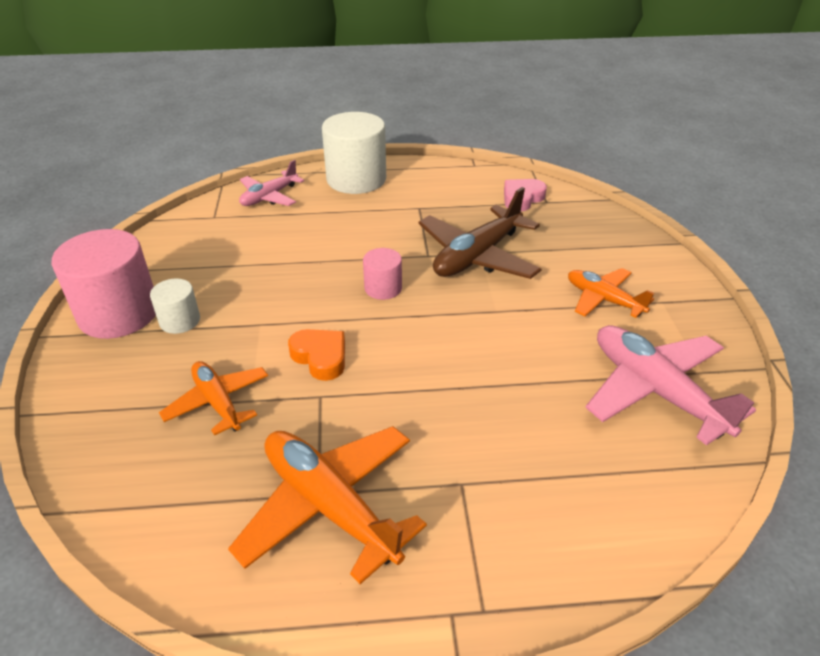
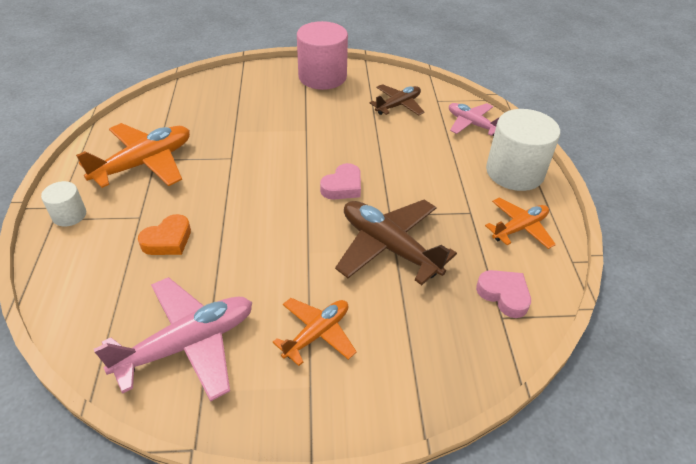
camera: 90 degrees right, 5 degrees up
white cylinder [150,279,200,334] -> white cylinder moved to [41,181,86,227]
orange plane [159,361,268,436] -> orange plane moved to [485,197,556,249]
orange heart [288,329,345,381] -> orange heart moved to [138,214,191,255]
pink cylinder [363,248,402,300] -> pink heart [320,163,361,200]
none -> brown plane [370,84,425,115]

